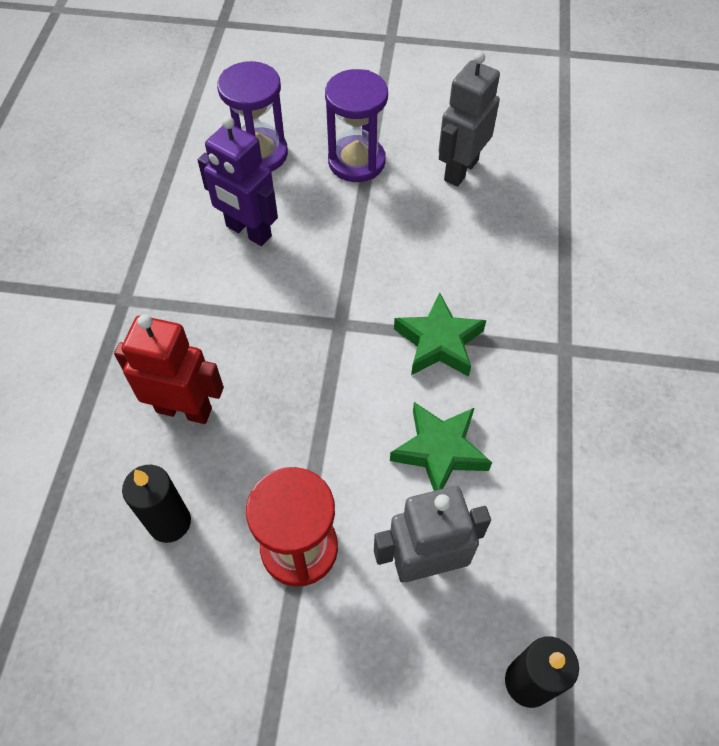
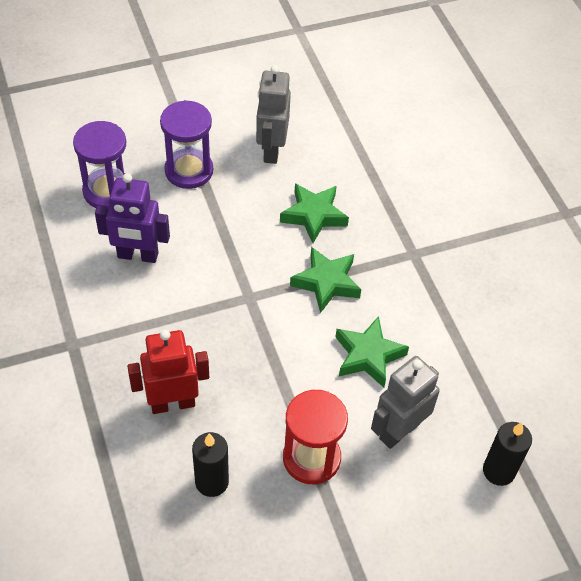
camera: 30 degrees left, 5 degrees down
none -> green star [280,183,349,243]

